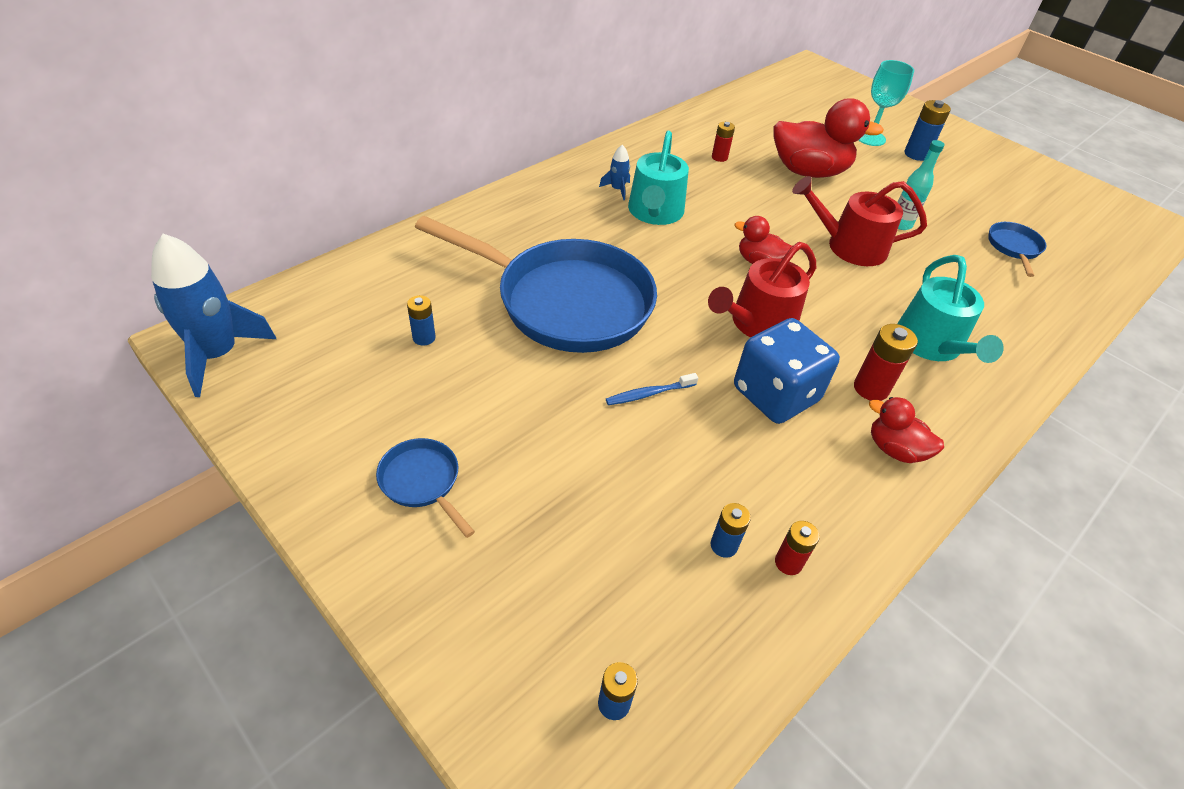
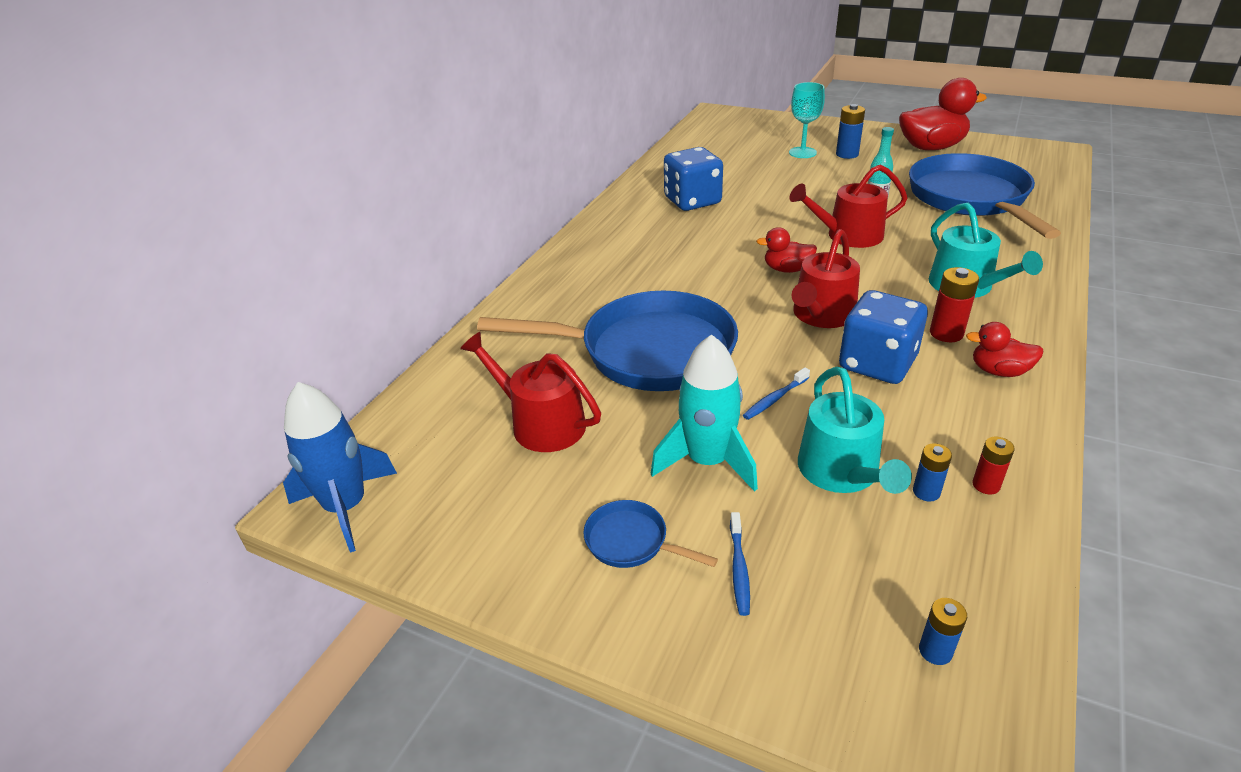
camera: 15 degrees left, 10 degrees down
blue battery [407,295,436,346] -> red watering can [460,332,601,452]
blue rocket [599,145,630,200] -> none
turquoise watering can [628,131,689,225] -> turquoise watering can moved to [798,367,912,494]
red battery [712,122,735,162] -> blue dice [664,147,723,211]
red duck [773,98,884,178] -> red duck moved to [899,78,987,150]
blue pan [988,222,1047,277] -> blue pan [909,153,1061,239], size x2.42
none -> turquoise rocket [651,334,758,492]
none -> blue toothbrush [730,512,750,616]

